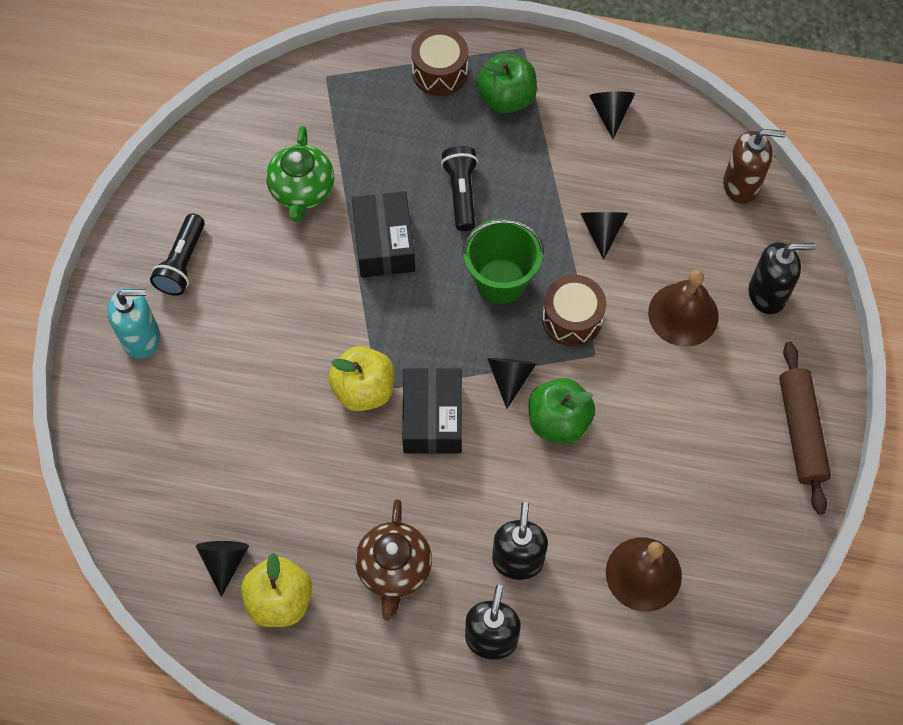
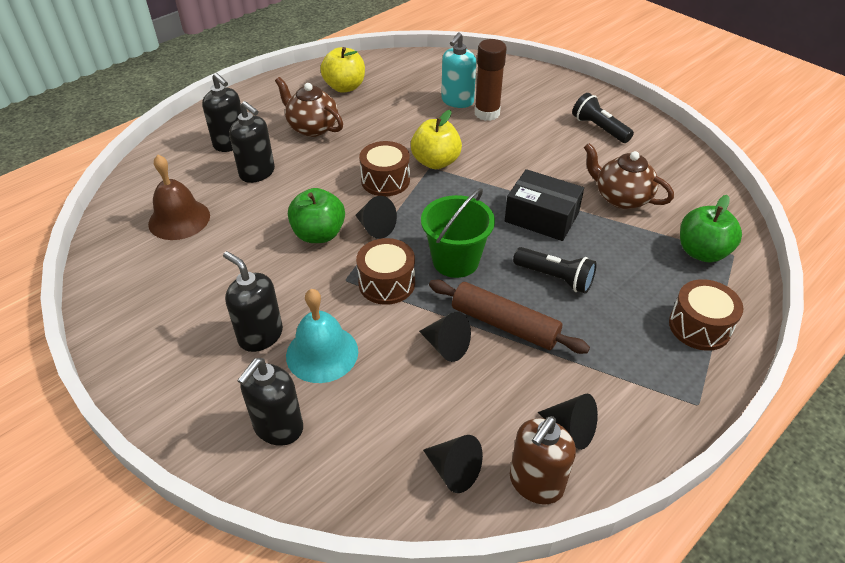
camera: 125 degrees right, 20 degrees down
turquoise soap dispenser [107,287,160,359] -> turquoise soap dispenser moved to [441,32,476,108]
black cone [196,541,249,597] -> black cone moved to [423,435,483,493]
green teapot [266,126,334,222] -> brown teapot [584,143,674,209]
black box [402,368,462,454] -> brown drum [359,141,410,196]
green apple [477,54,537,113] -> green apple moved to [680,195,742,263]
brown bell [648,270,719,347] -> turquoise bell [286,289,358,383]
brown soap dispenser [723,129,786,204] -> brown soap dispenser moved to [510,416,576,504]
brown rolling pin [779,342,831,514] -> brown rolling pin moved to [429,280,590,354]
none -> black soap dispenser [223,251,283,352]
none -> brown glue stick [475,39,507,121]

